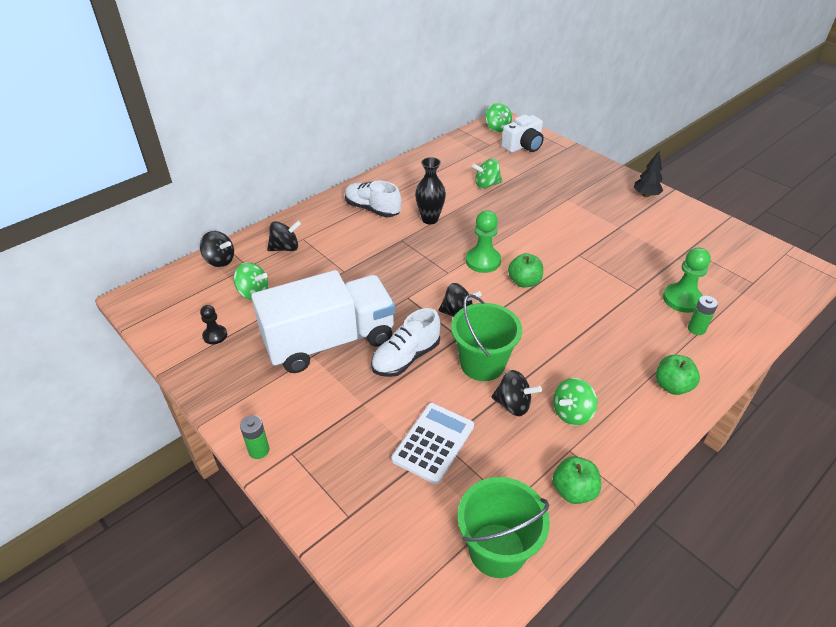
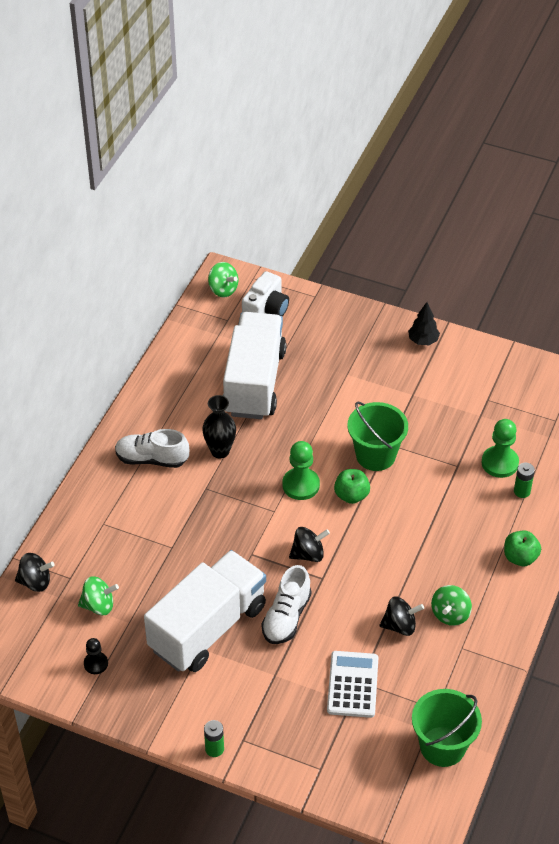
camera: 25 degrees left, 5 degrees up
black spinning top [267,221,301,251] -> none
green bucket [451,294,522,381] -> green bucket moved to [347,401,408,471]
green spinning top [472,158,503,189] -> white truck [223,312,287,419]
green apple [553,456,601,504] -> none

